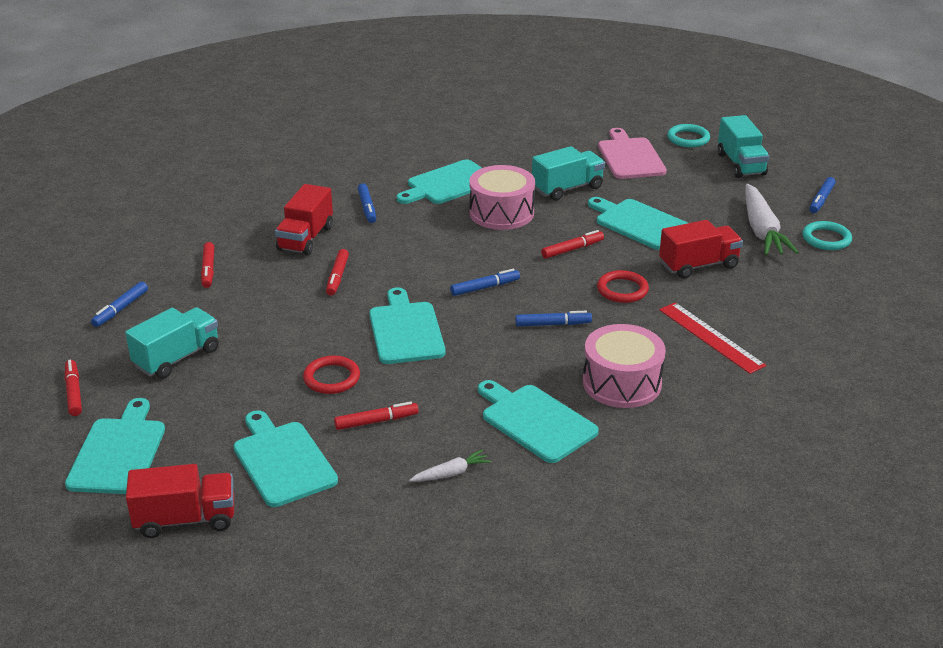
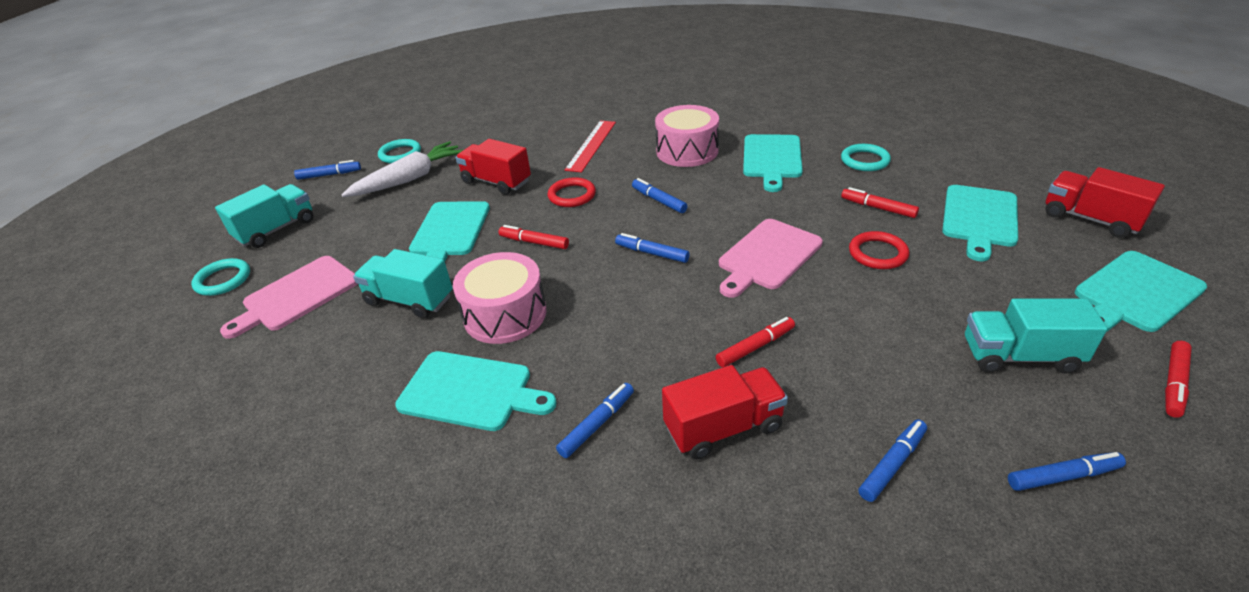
camera: 125 degrees left, 5 degrees up
red marker [201,242,214,288] -> blue marker [858,419,927,502]
turquoise cutting board [369,287,446,364] -> pink cutting board [719,219,823,298]
white carrot [409,450,491,482] -> turquoise ring [841,144,891,171]

